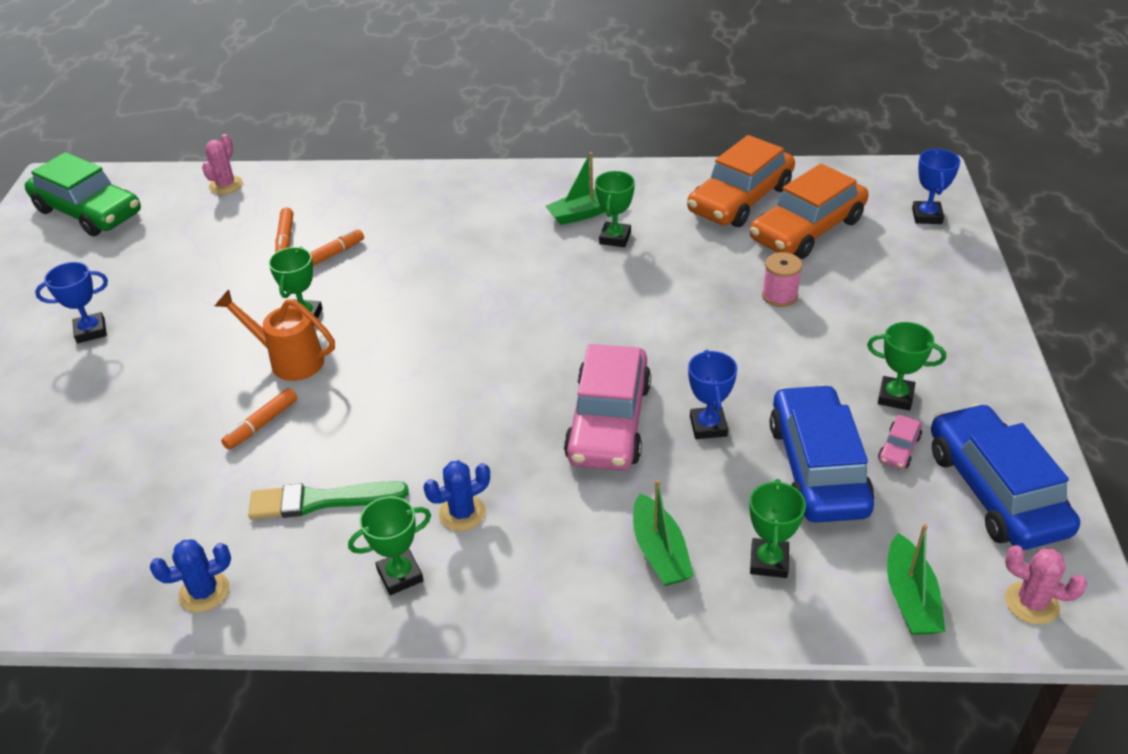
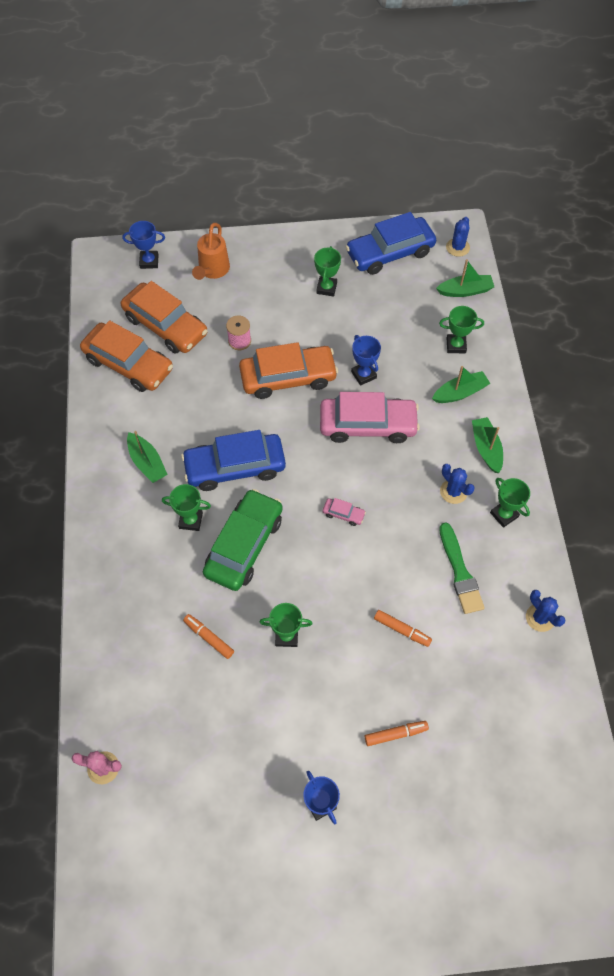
camera: 100 degrees left, 20 degrees up
green car [25,152,141,236] -> green car moved to [203,489,283,591]
orange watering can [215,290,335,381] -> orange watering can moved to [192,223,230,280]
orange marker [275,208,293,253] -> orange marker moved to [365,721,429,746]
green trophy [595,171,635,247] -> green trophy moved to [162,484,211,531]
blue trophy [688,350,737,439] -> blue trophy turned 75 degrees clockwise [351,335,381,386]
blue car [770,384,874,523] -> blue car moved to [181,430,286,491]
pink car [878,415,922,469] -> pink car moved to [323,498,366,526]
pink cactus [1005,545,1087,625] -> blue cactus [446,217,470,257]
none -> orange car [239,342,338,399]
none -> green boat [472,417,503,473]

